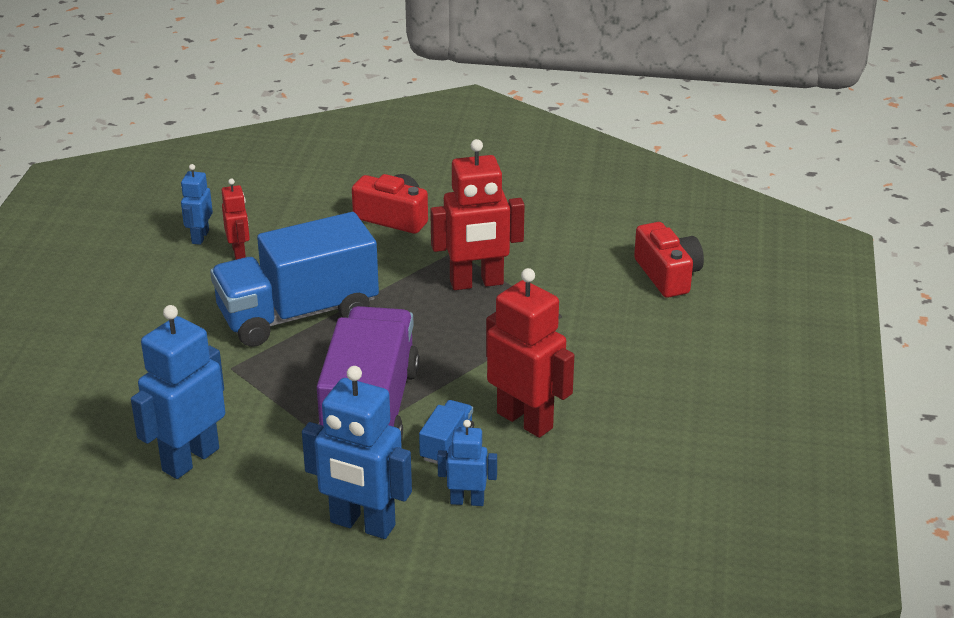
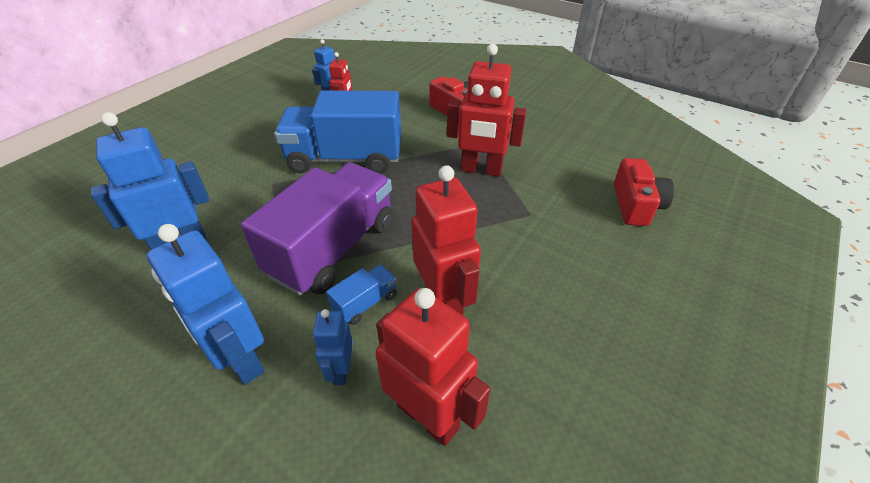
camera: 25 degrees right, 10 degrees up
blue robot [437,420,497,506] -> blue robot turned 120 degrees counterclockwise [313,309,353,385]
none -> red robot [376,288,490,446]

